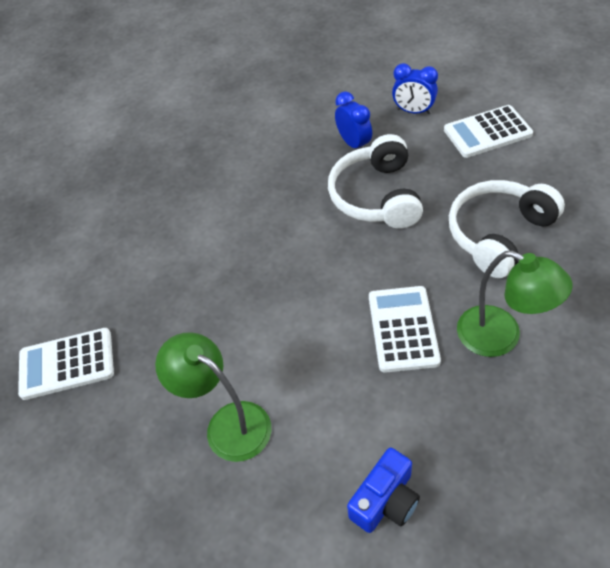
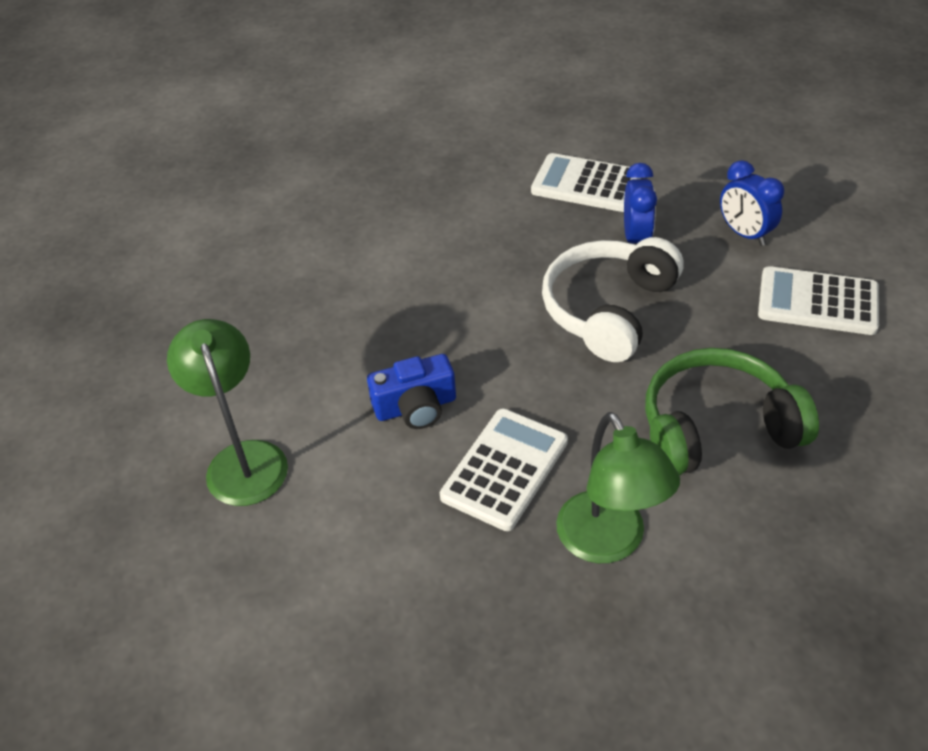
camera: 30 degrees right, 5 degrees down
white calculator [18,328,114,400] -> white calculator moved to [531,153,641,212]
blue camera [347,448,420,533] -> blue camera moved to [367,354,456,429]
white headphones [449,180,565,278] -> green headphones [645,348,819,475]

